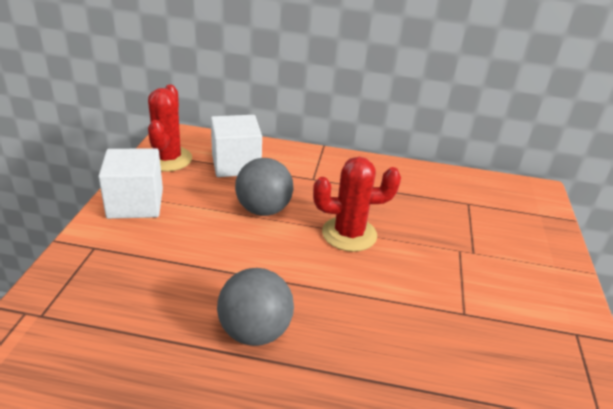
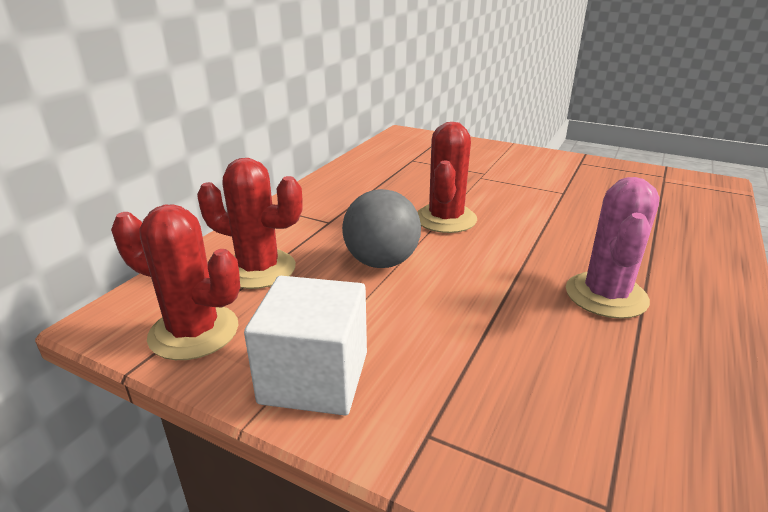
camera: 70 degrees left, 5 degrees down
white cube [211,115,262,177] -> red cactus [197,158,303,289]
grey ball [217,268,294,346] -> pink cactus [566,177,659,319]

